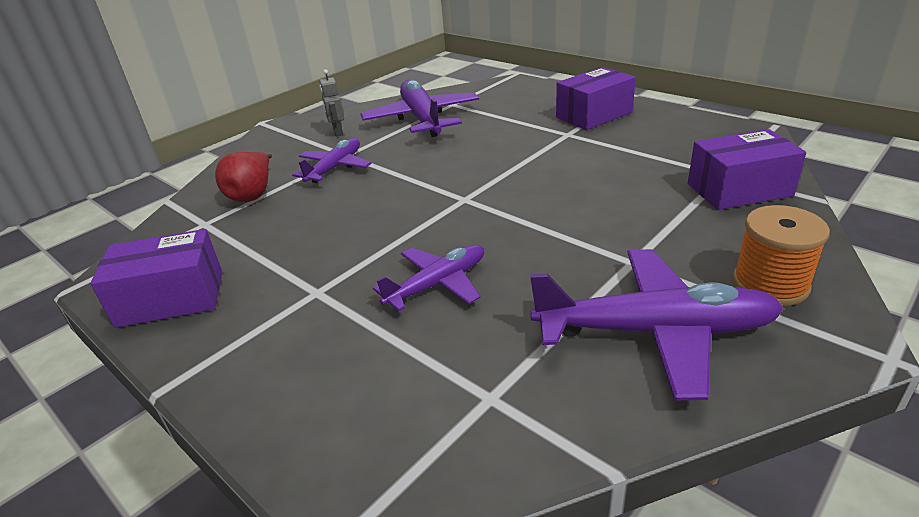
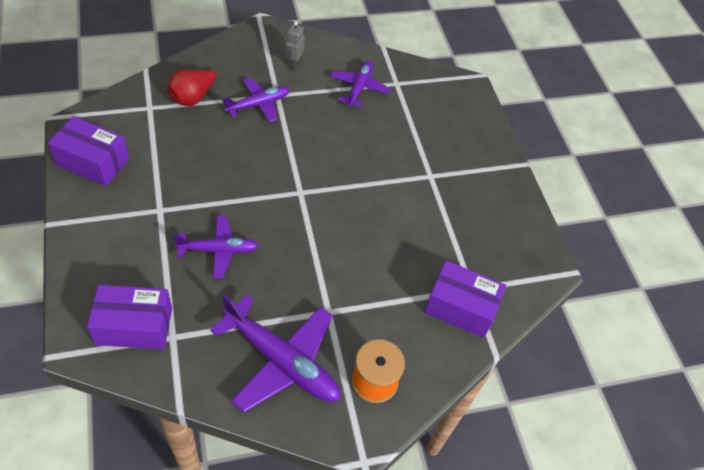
camera: 25 degrees right, 20 degrees up
purple plane [360,80,479,137] -> purple plane [330,61,390,108], size x0.60
purple box [556,67,636,130] -> purple box moved to [87,285,172,349]

